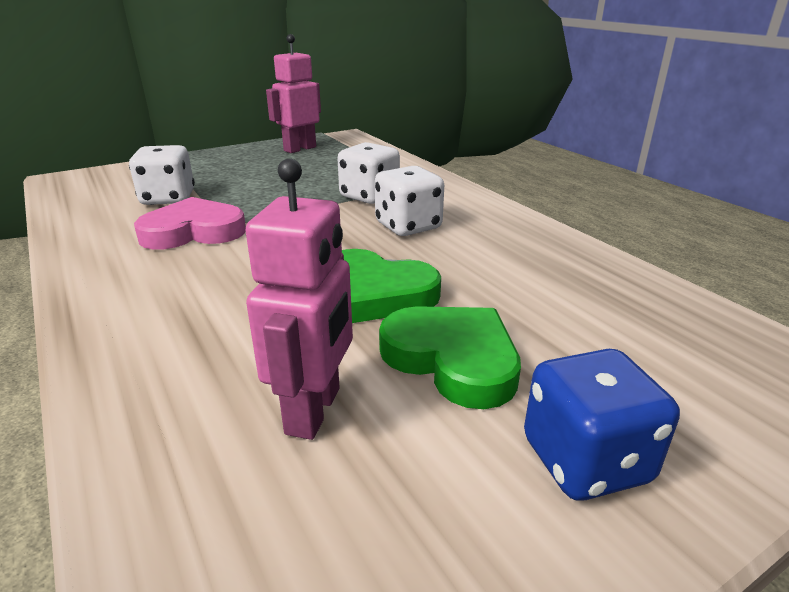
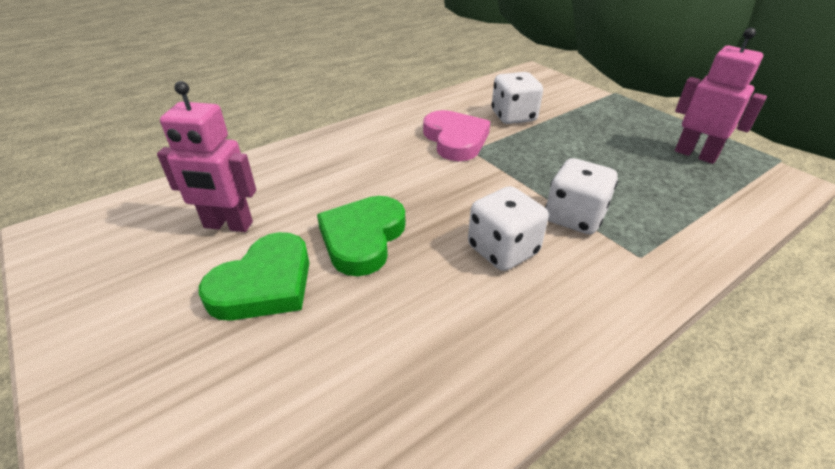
camera: 85 degrees right, 10 degrees up
blue dice [524,349,680,500] -> none

